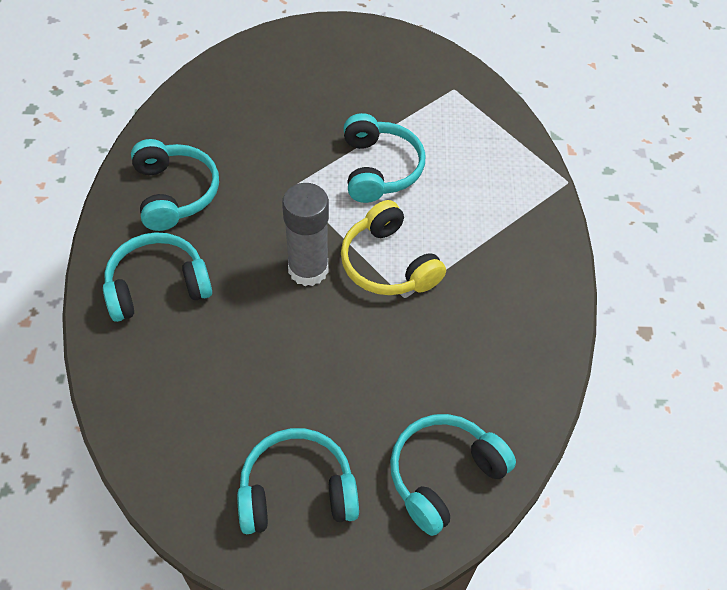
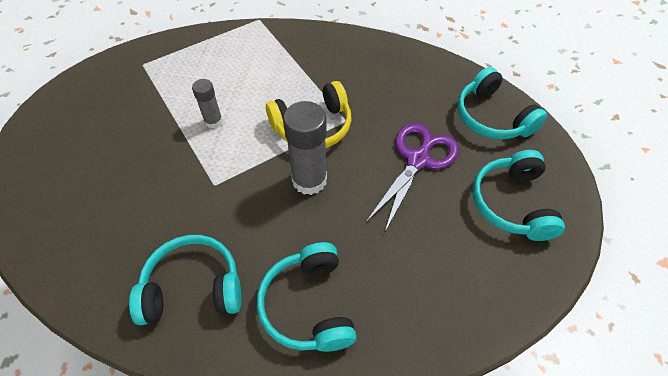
camera: 80 degrees left, 0 degrees up
turquoise headphones [344,113,425,203] -> grey glue stick [192,79,223,128]
none -> purple scissors [366,123,459,231]

